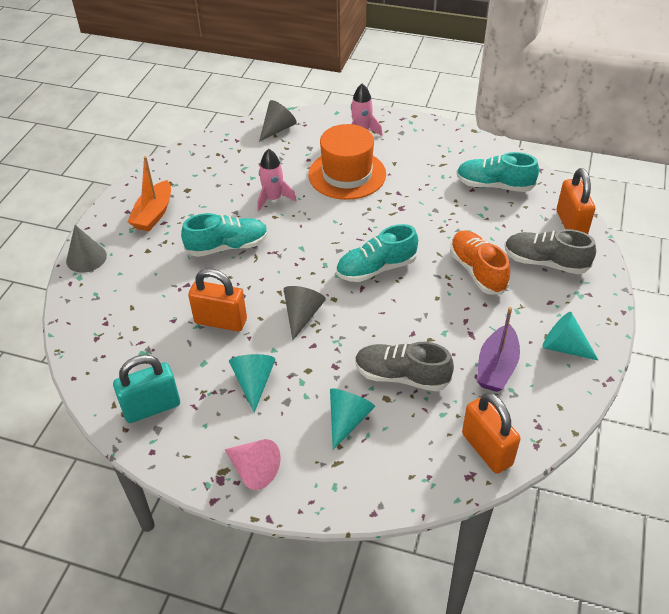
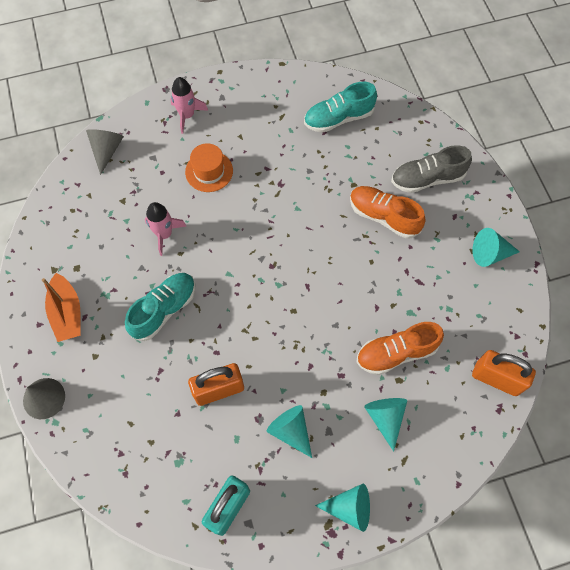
camera: 35 degrees left, 20 degrees up
pink cone [224,439,281,490] -> turquoise cone [315,484,370,532]
grey cone [284,286,326,340] -> none
orange hat [308,124,386,200] -> orange hat [185,143,233,192], size x0.61
turquoise shoe [336,224,418,282] -> none
grey shoe [355,342,454,391] -> orange shoe [356,322,444,375]
purple boat [477,307,520,392] -> none
orange padlock [557,168,595,234] -> none

